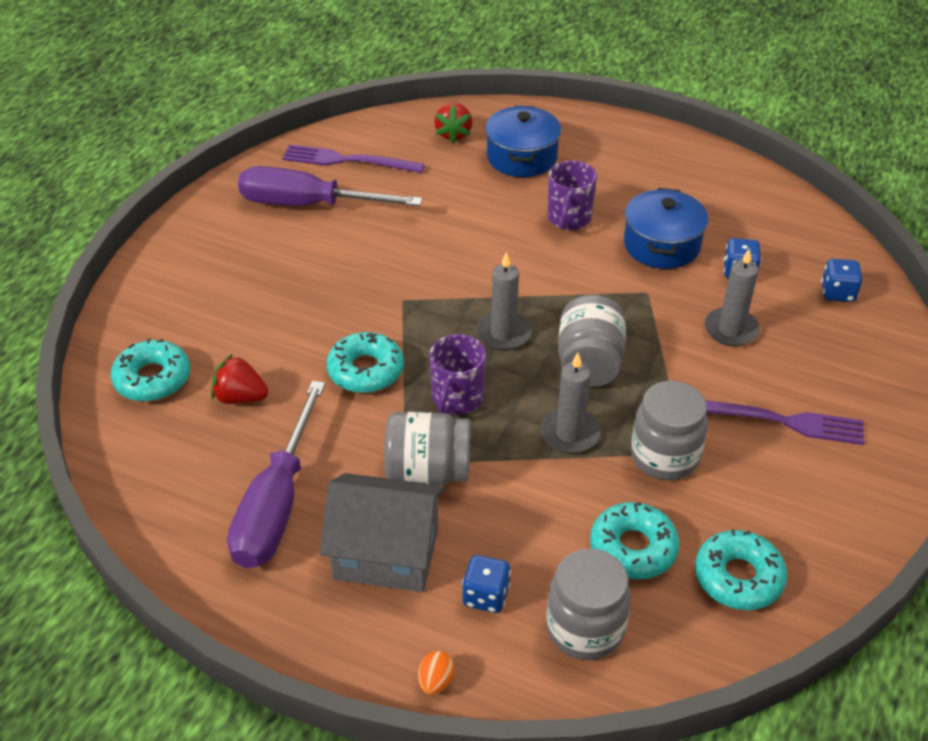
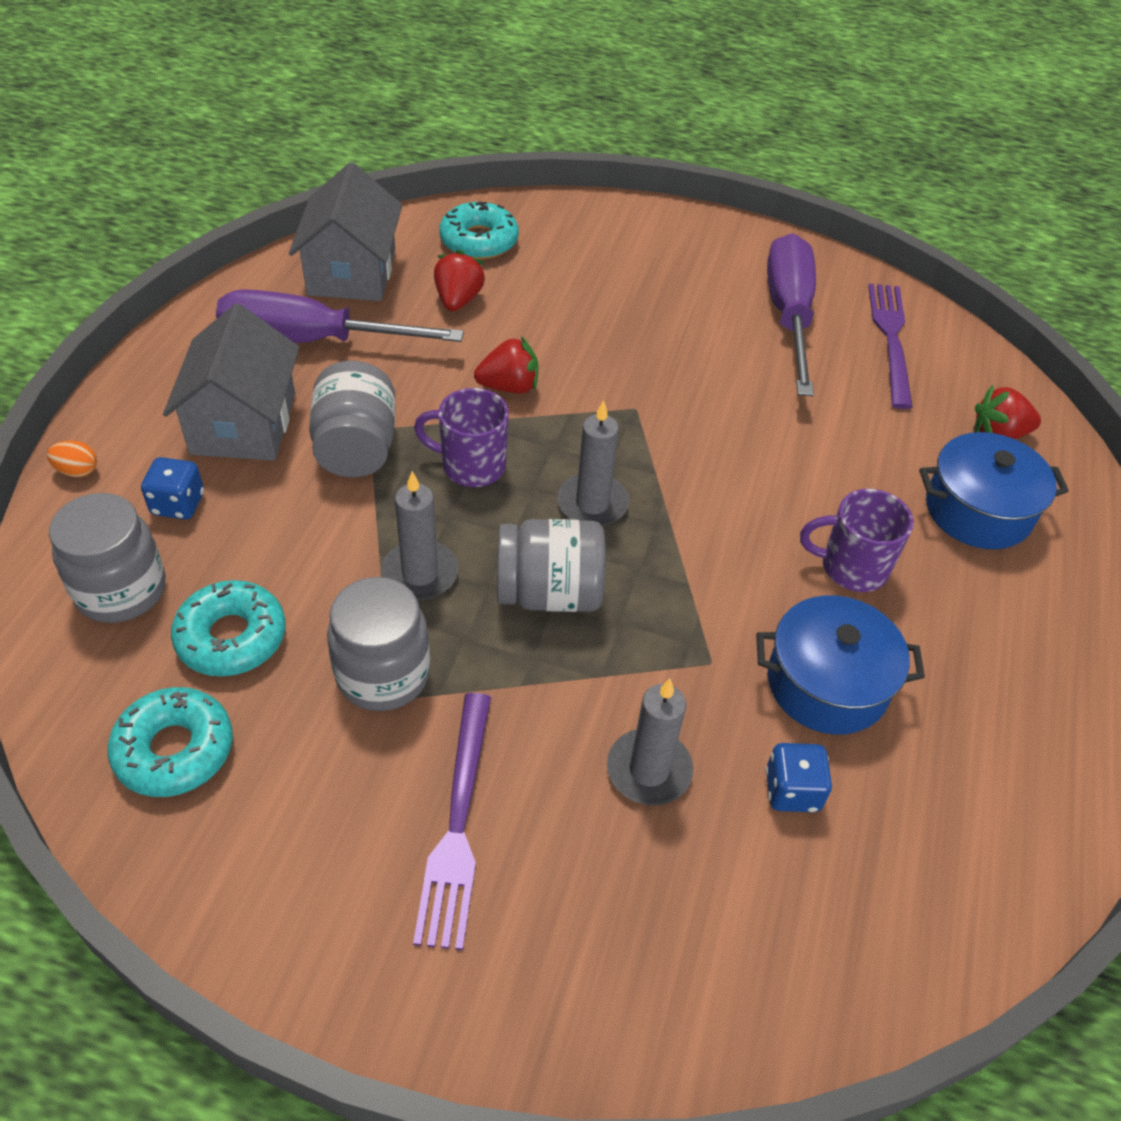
camera: 80 degrees right, 5 degrees up
turquoise donut [327,332,404,393] -> red strawberry [474,336,538,394]
blue dice [821,259,863,302] -> none
none -> grey house [289,162,402,301]

